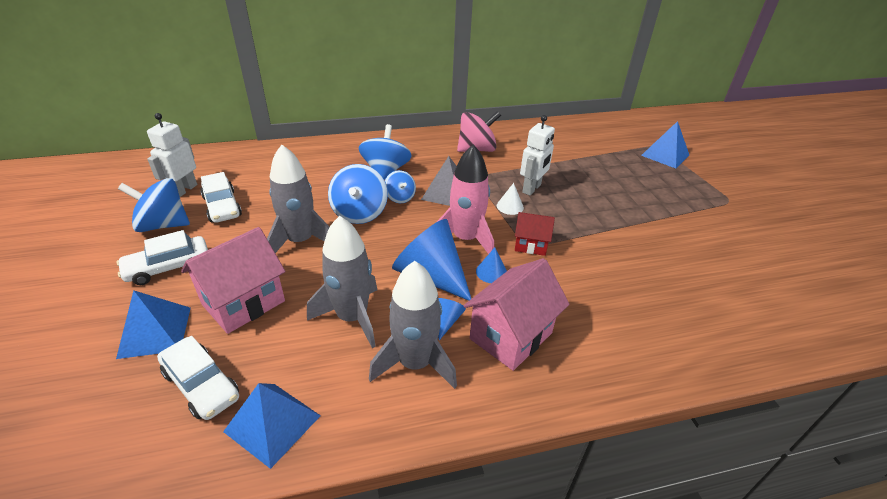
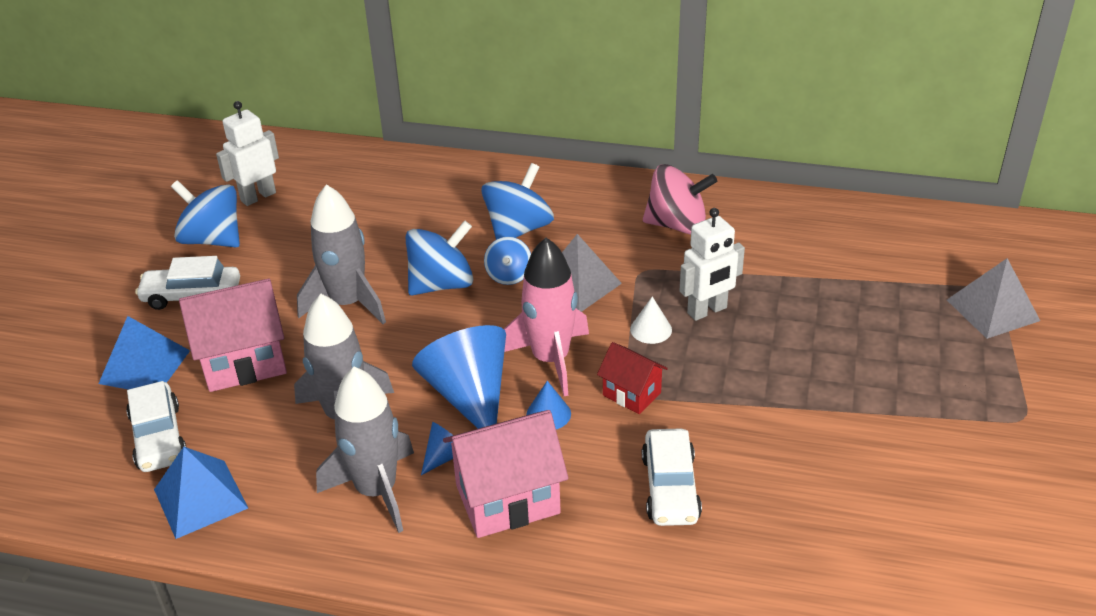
camera: 30 degrees right, 0 degrees up
white car [200,172,242,223] -> white car moved to [642,428,702,526]
blue spinning top [328,164,388,224] -> blue spinning top turned 150 degrees counterclockwise [405,220,473,295]
blue pyramid [641,121,689,169] -> grey pyramid [947,258,1040,339]

